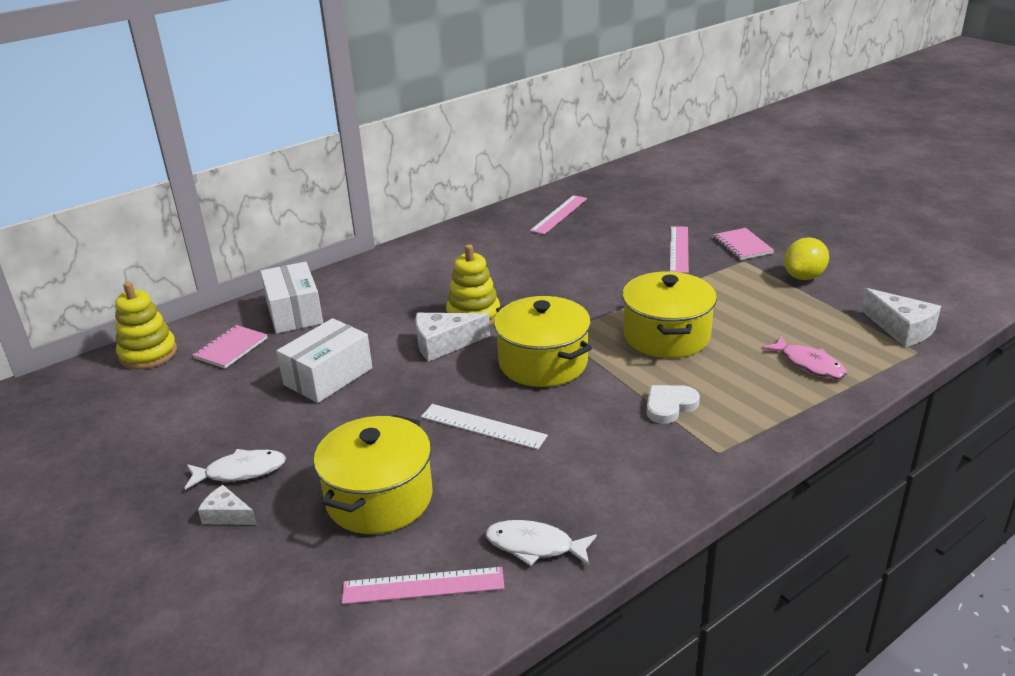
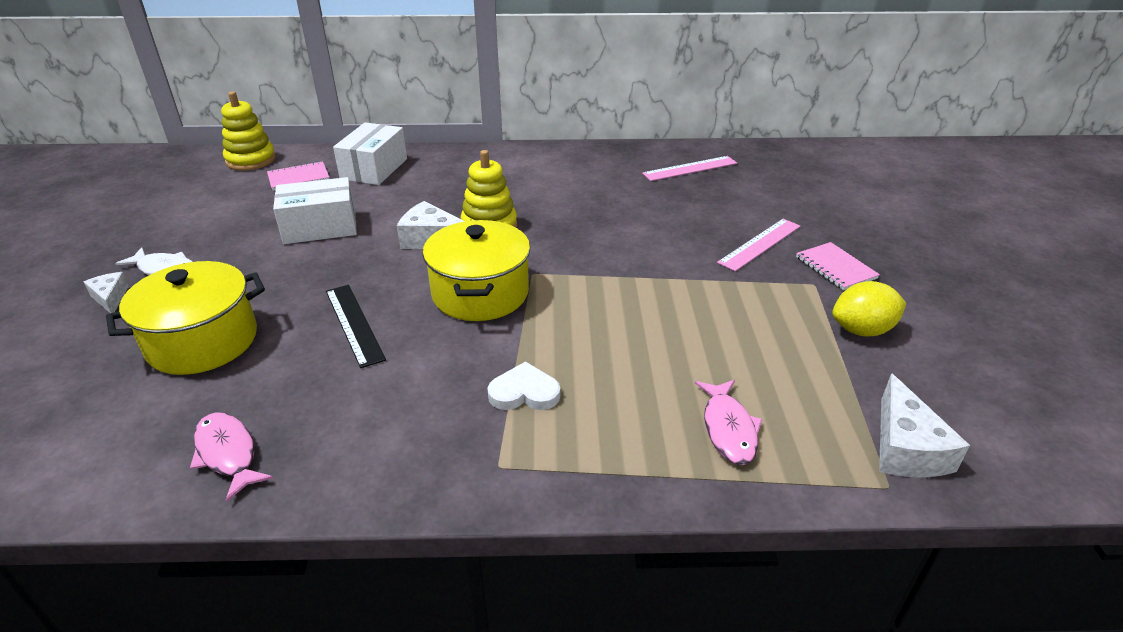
camera: 35 degrees right, 5 degrees up
pink ruler [342,567,504,604] -> none
white ruler [421,404,548,450] -> black ruler [326,285,386,368]
white fish [485,520,597,566] -> pink fish [190,412,273,502]
yellow pot [622,272,717,358] -> none
pink notebook [713,228,774,260] -> pink notebook turned 45 degrees counterclockwise [796,242,880,290]

